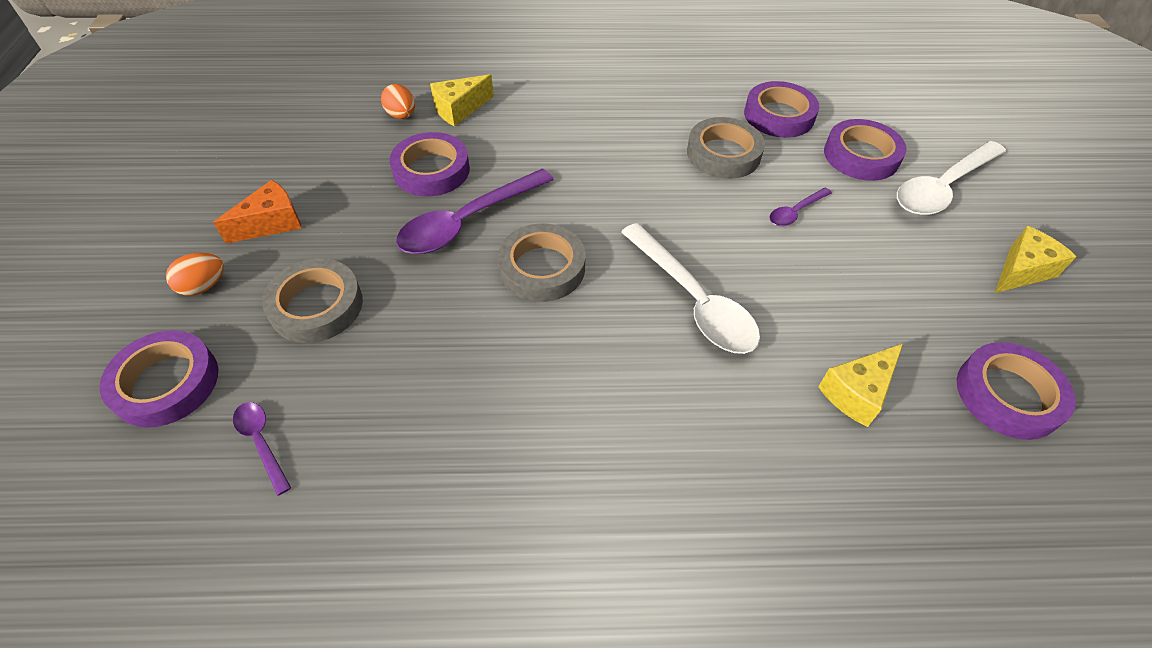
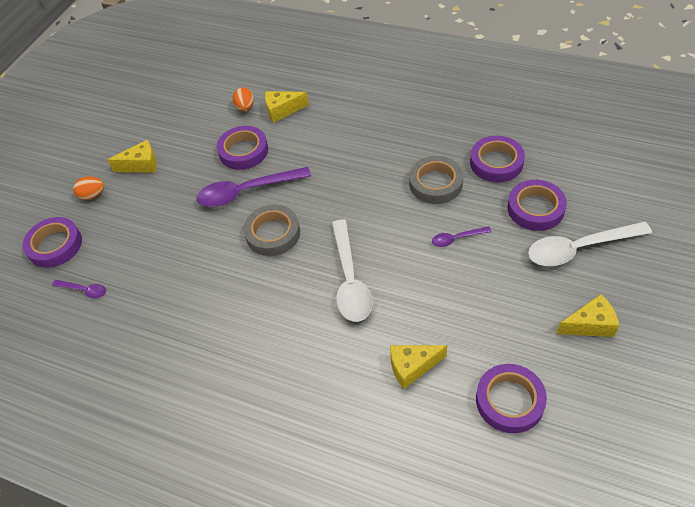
camera: 30 degrees right, 0 degrees up
orange cheese [213,180,302,244] -> yellow cheese [107,140,157,173]
purple spoon [233,402,291,496] -> purple spoon turned 120 degrees clockwise [52,280,106,298]
grey tape [262,259,363,343] -> none

